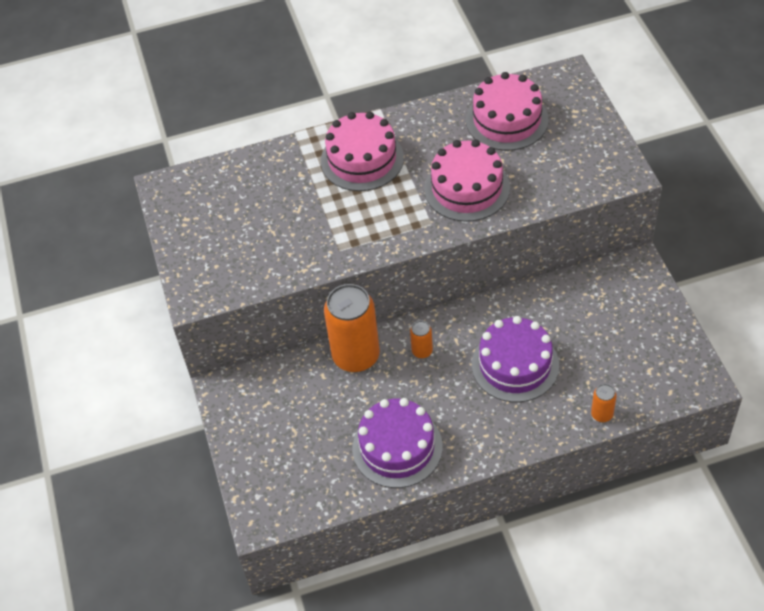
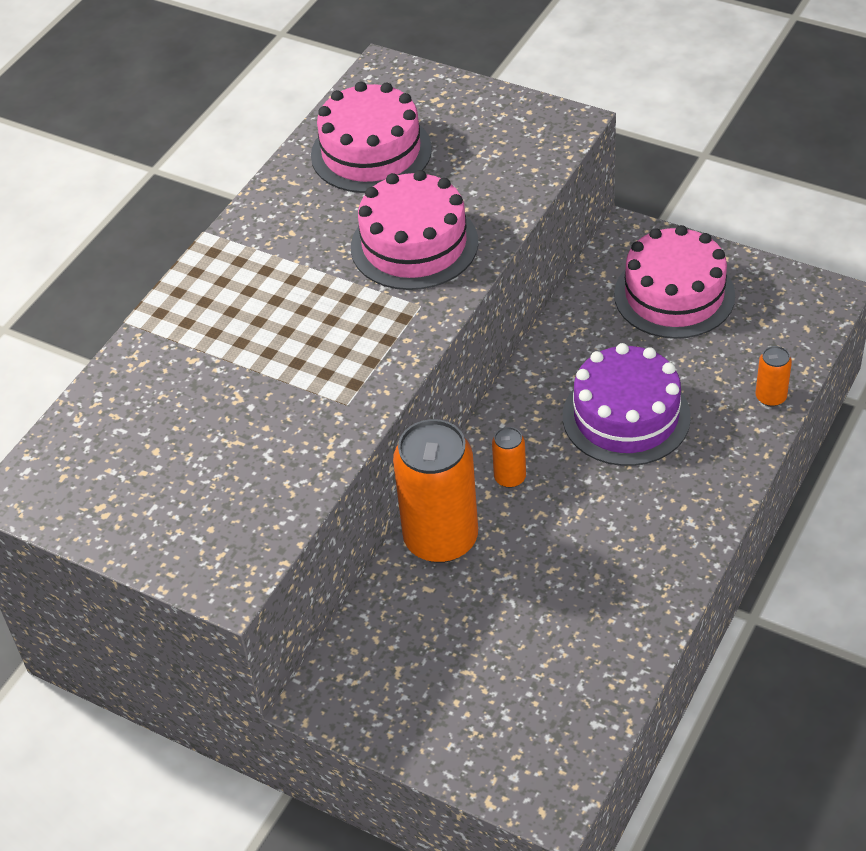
camera: 45 degrees left, 5 degrees down
pink cake [321,112,404,191] -> pink cake moved to [614,225,735,339]
purple cake [352,398,443,488] -> none

